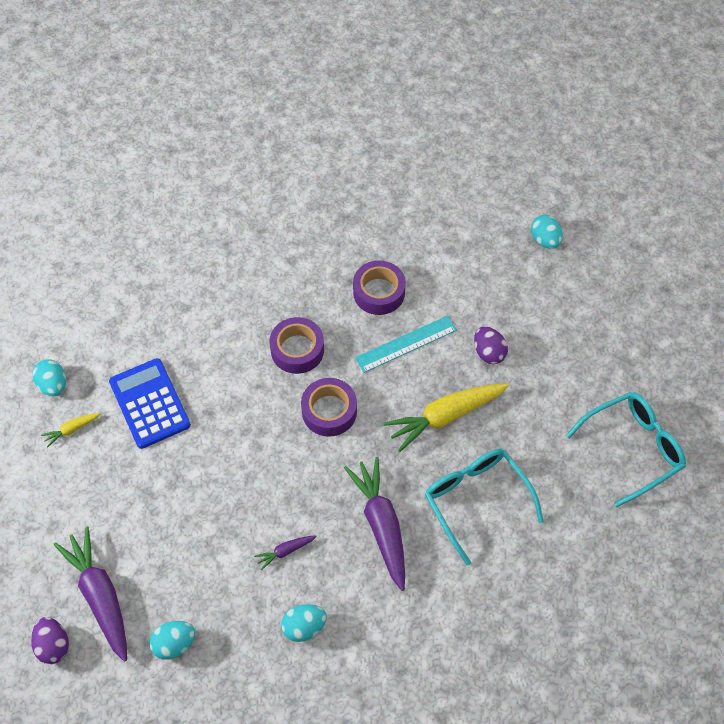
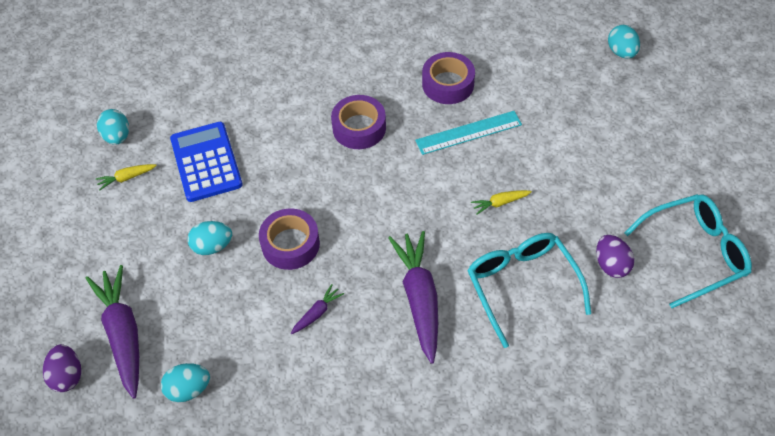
camera: 10 degrees right, 5 degrees down
purple carrot [254,535,317,570] -> purple carrot turned 150 degrees clockwise [291,284,344,334]
turquoise egg [281,604,327,642] -> turquoise egg moved to [187,221,232,255]
purple tape [301,378,357,437] -> purple tape moved to [259,209,320,270]
yellow carrot [383,383,509,452] -> yellow carrot [471,190,532,215], size x0.46
purple egg [474,326,508,364] -> purple egg moved to [596,235,634,278]

